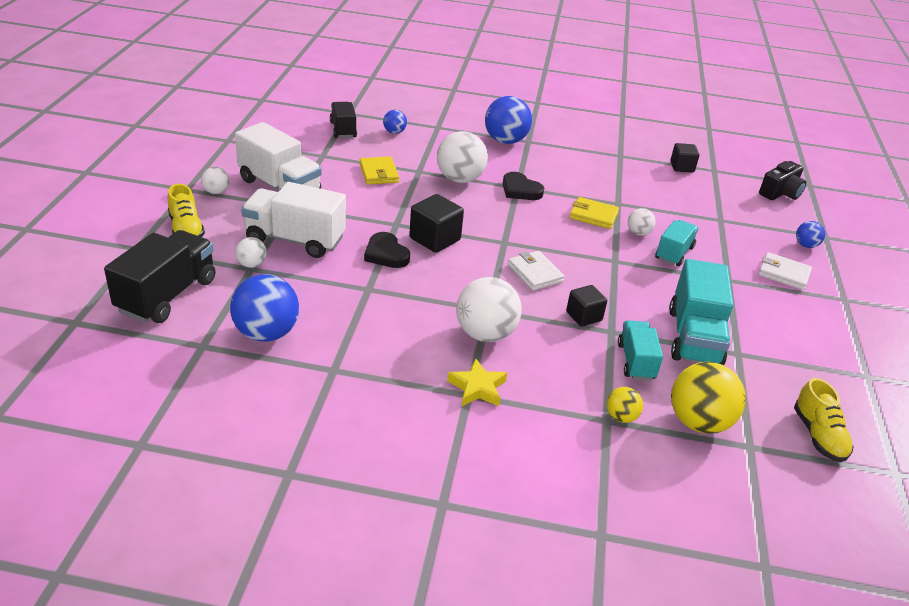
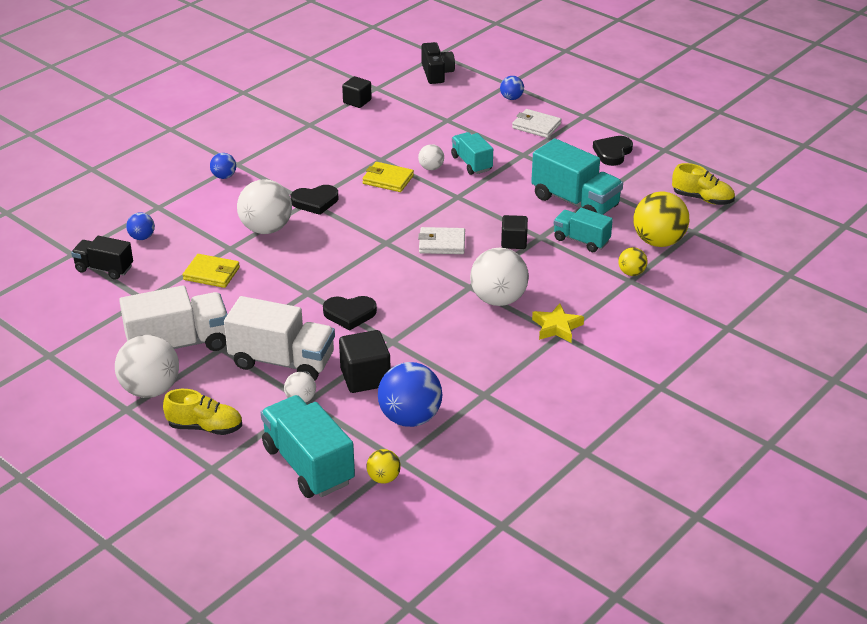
camera: 55 degrees left, 0 degrees up
black truck [104,230,215,323] -> turquoise truck [260,395,355,498]
white ball [201,166,230,194] -> white ball [115,335,179,398], size x1.97
white truck [241,182,346,258] -> white truck turned 120 degrees counterclockwise [224,296,335,381]
black cube [409,194,464,253] -> black cube moved to [339,330,391,393]
blue ball [485,96,532,144] -> blue ball [210,153,236,179], size x0.51
yellow wallet [569,197,619,229] -> yellow wallet turned 60 degrees clockwise [362,162,414,192]
white wallet [758,252,812,290] -> white wallet turned 60 degrees clockwise [512,109,561,138]
none -> yellow ball [366,449,401,484]
none -> black heart [593,136,633,166]

